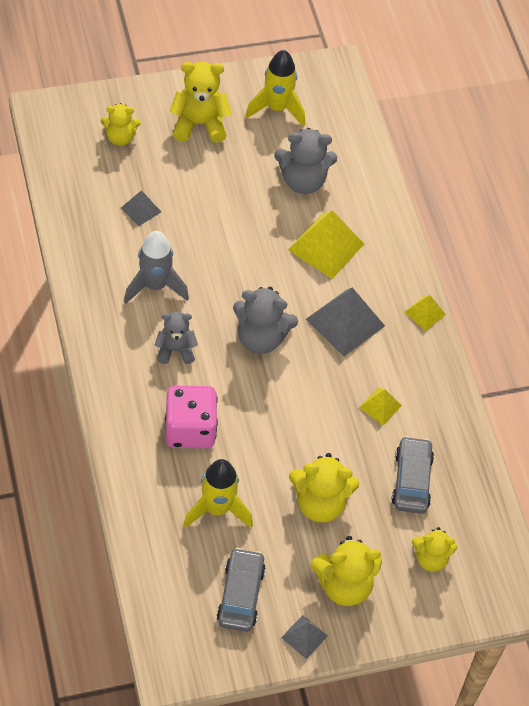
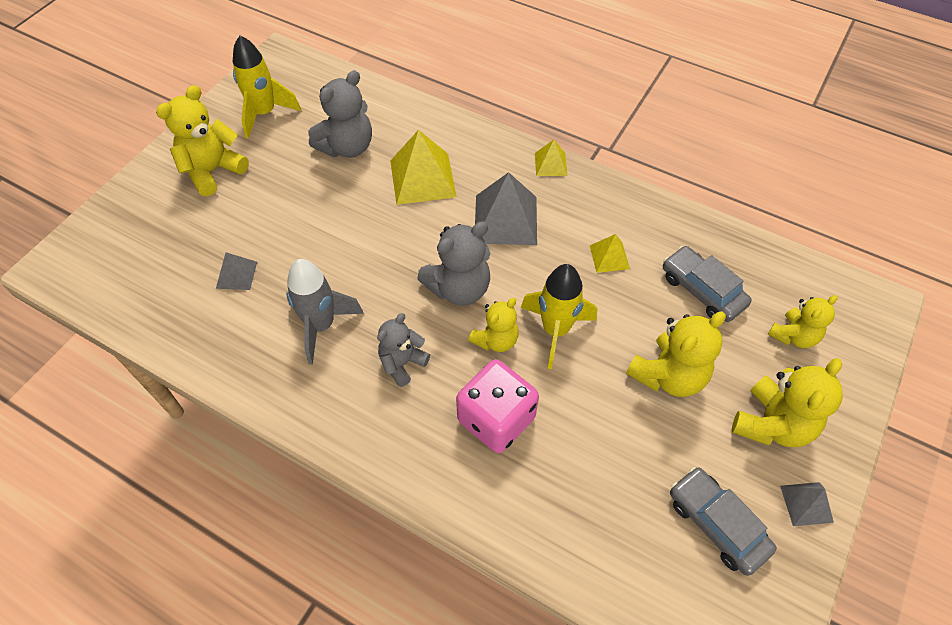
camera: 40 degrees left, 0 degrees up
yellow teddy bear [101,103,141,146] -> yellow teddy bear moved to [468,298,519,352]
yellow rocket [183,459,253,528] -> yellow rocket moved to [521,264,597,369]

